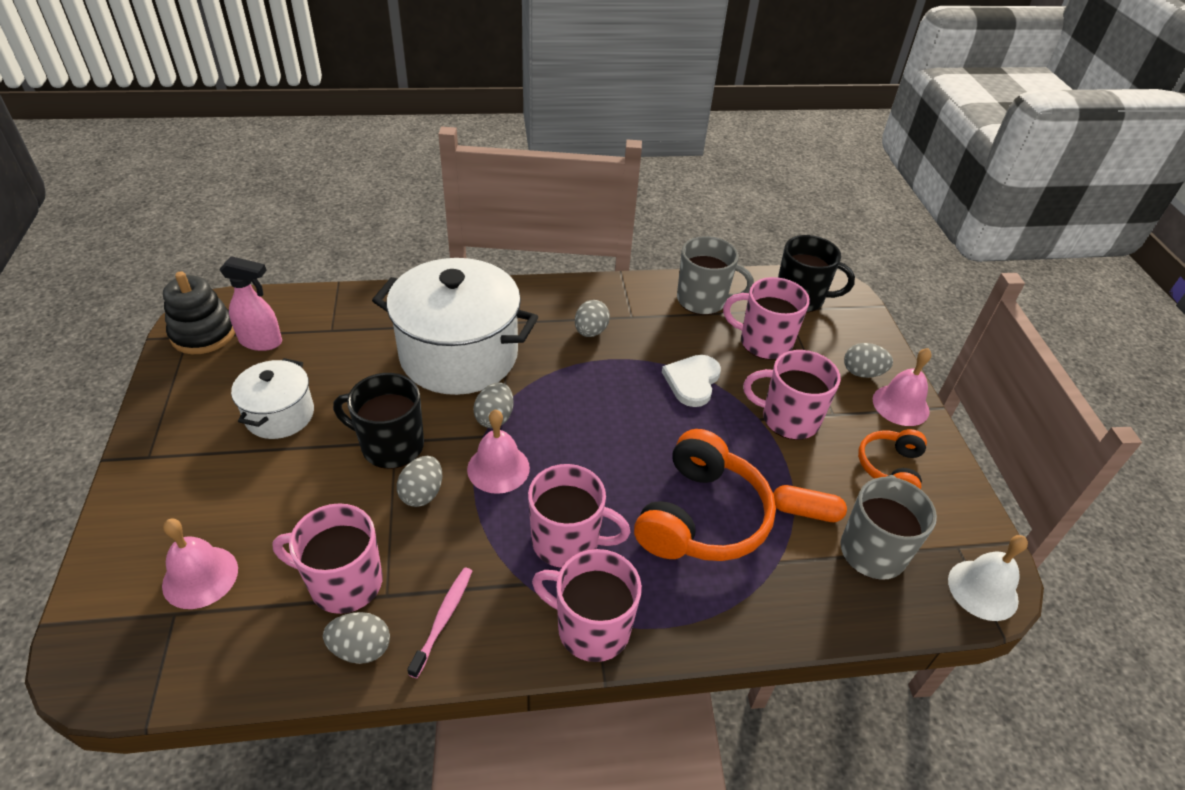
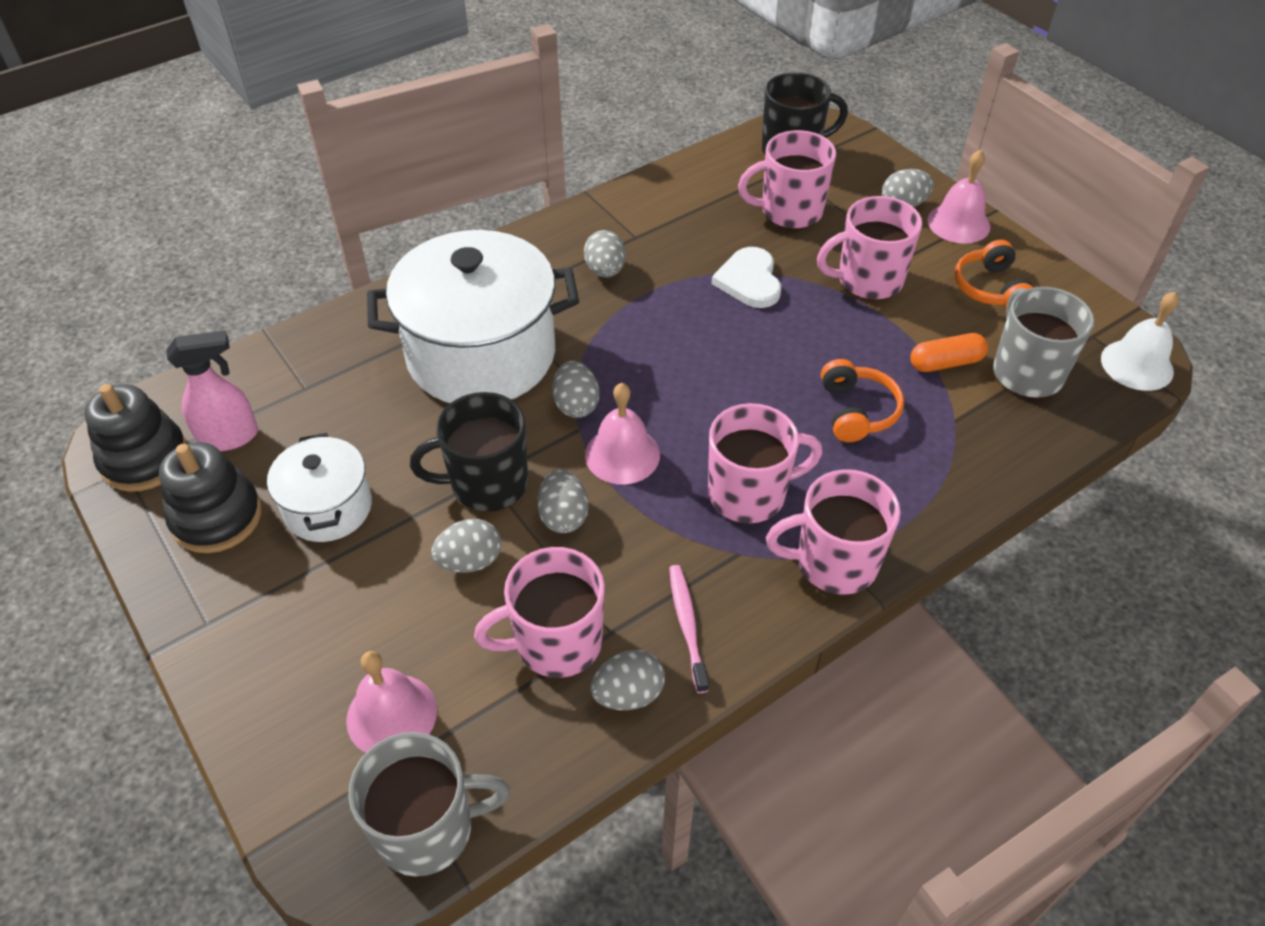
camera: 25 degrees left, 5 degrees up
orange headphones [634,429,776,561] -> orange headphones [821,359,904,442], size x0.57
grey mug [677,236,754,315] -> grey mug moved to [348,732,510,877]
none -> black stacking toy [159,442,262,553]
none -> grey egg [431,519,501,573]

